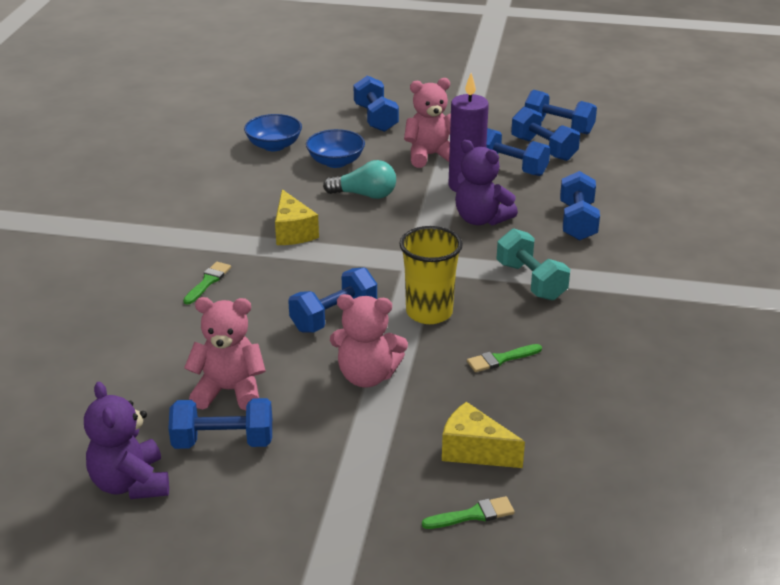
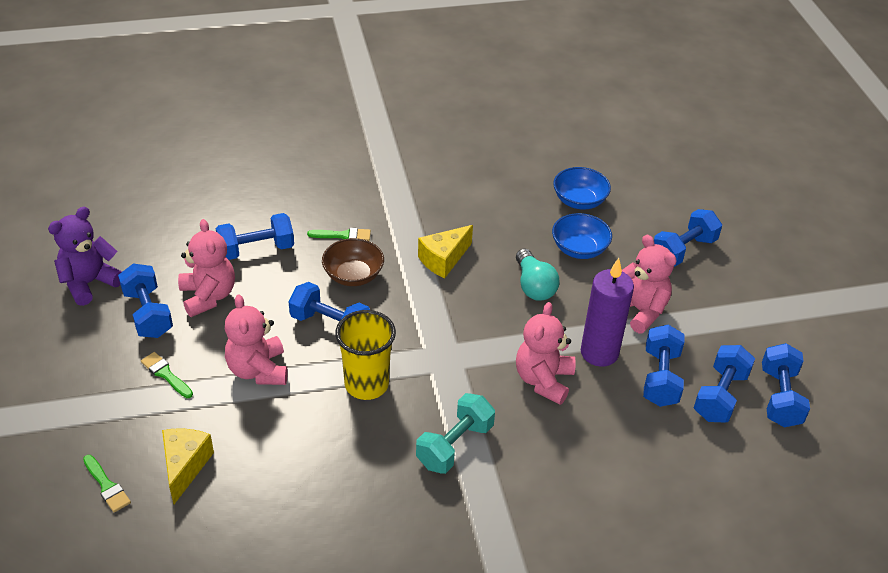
camera: 65 degrees right, 10 degrees up
purple teddy bear [455,140,518,225] -> pink teddy bear [516,302,576,405]
green brush [467,344,542,372] -> green brush moved to [141,352,193,398]
blue dumbbell [560,171,600,240] -> blue dumbbell moved to [216,213,294,260]
none -> brown bowl [322,238,384,286]

